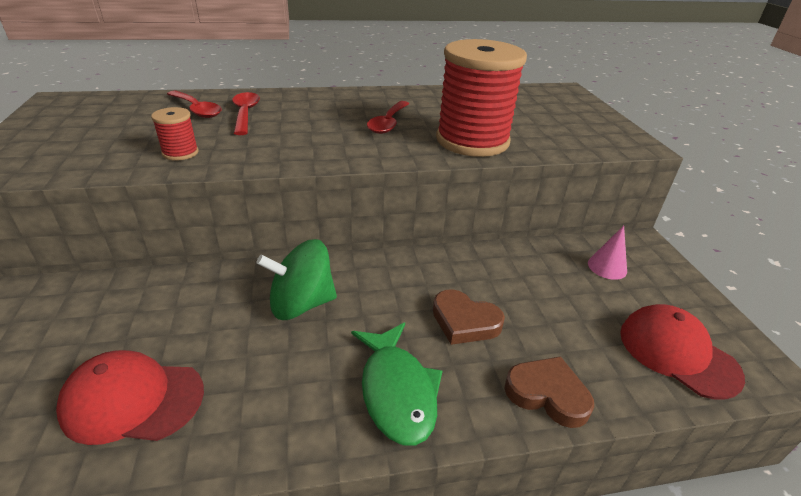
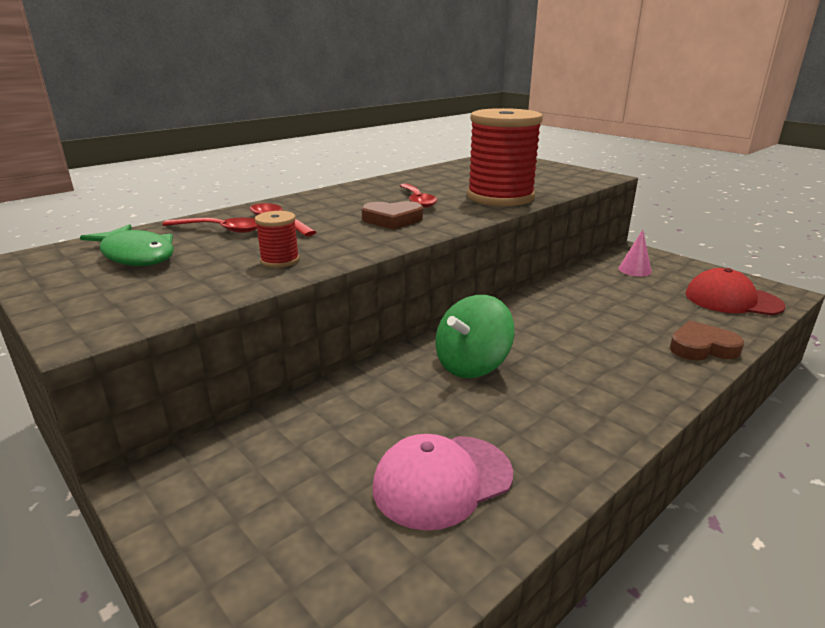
camera: 30 degrees left, 10 degrees down
red cap [56,350,204,445] -> pink cap [372,434,513,531]
green fish [351,322,443,446] -> green fish moved to [80,224,174,266]
brown heart [433,289,505,345] -> brown heart moved to [361,201,423,230]

